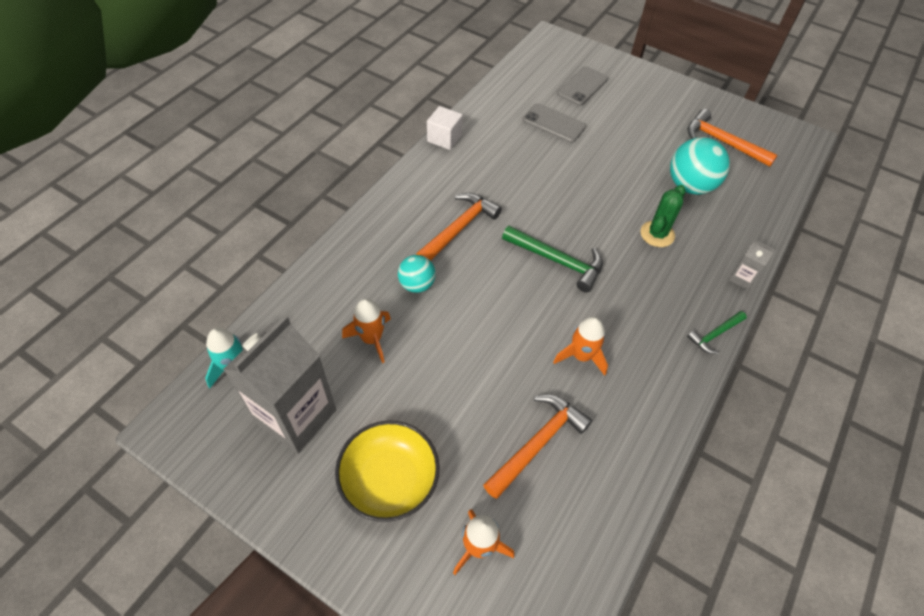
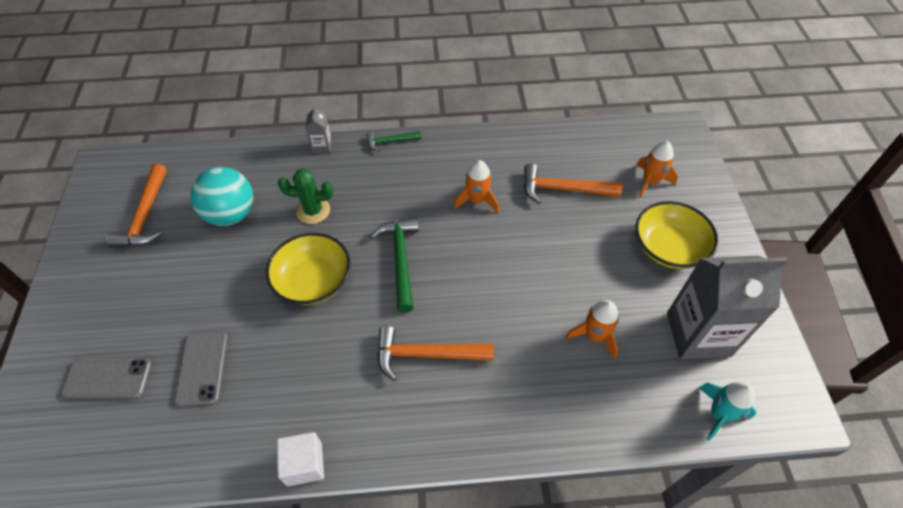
camera: 125 degrees left, 0 degrees up
turquoise ball [398,255,436,293] -> none
green hammer [687,311,747,354] -> green hammer turned 150 degrees clockwise [367,131,421,152]
none -> yellow bowl [266,233,351,305]

